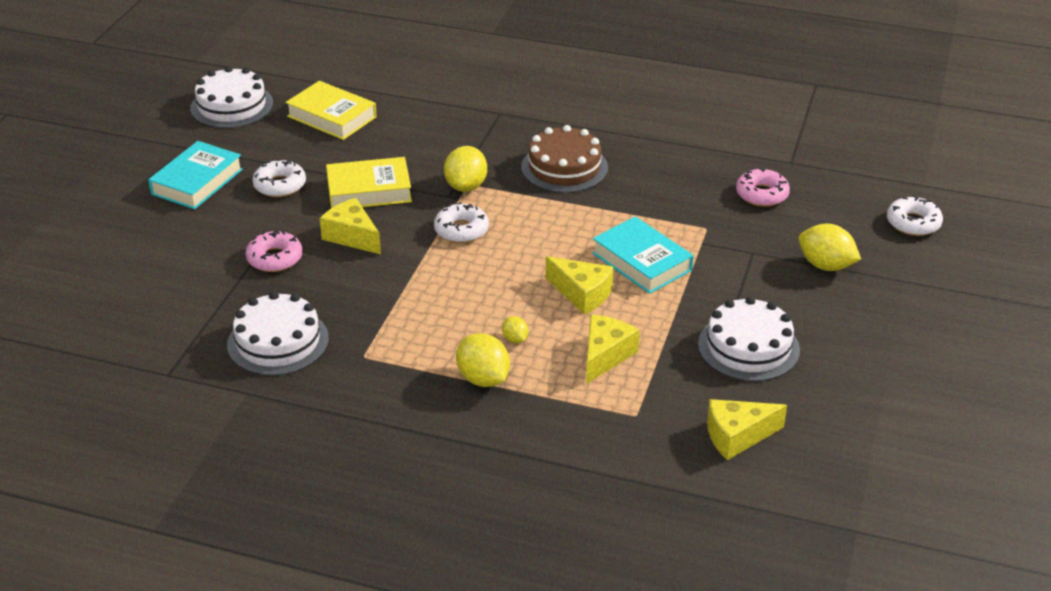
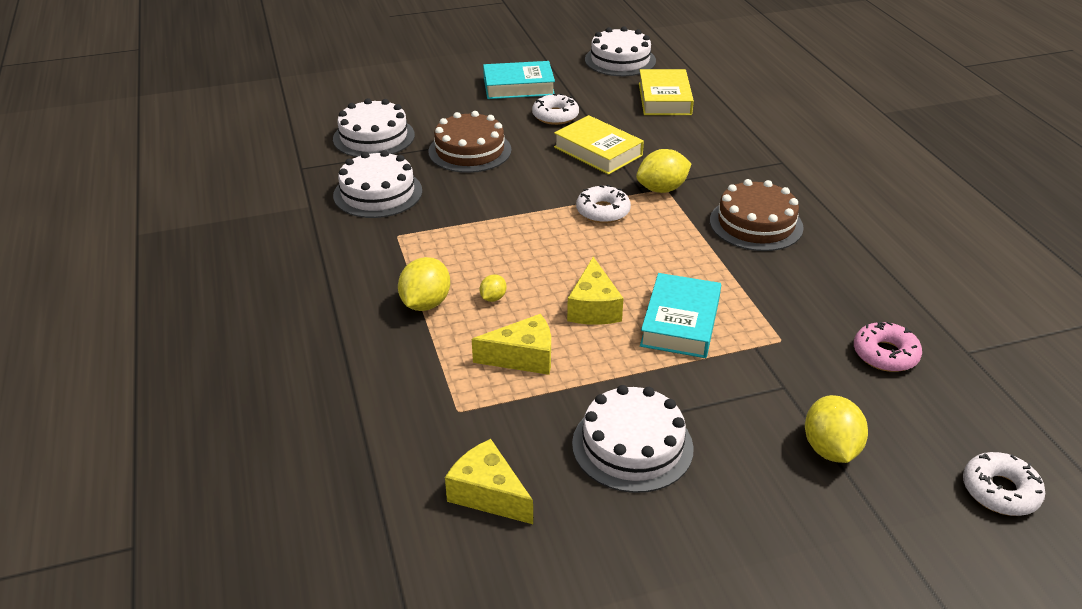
camera: 55 degrees right, 0 degrees up
pink donut [245,231,303,272] -> brown cake [428,111,511,173]
yellow cheese [320,198,381,254] -> none
none -> white cake [333,98,415,157]

